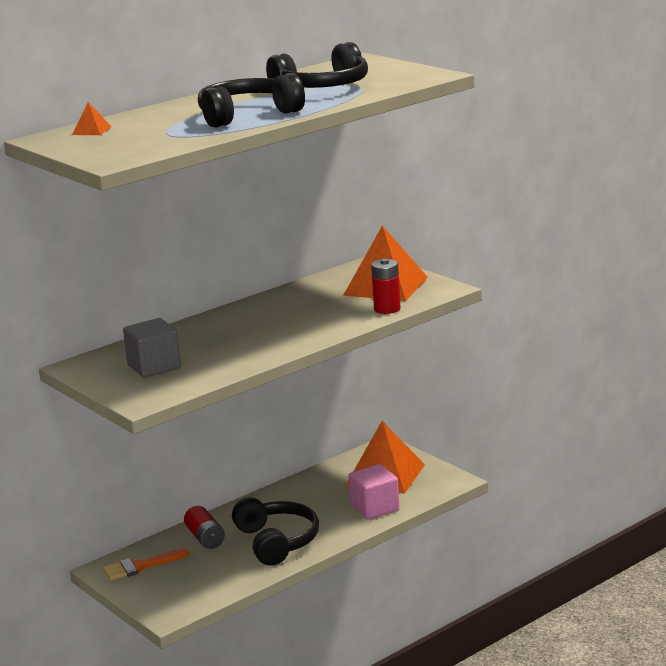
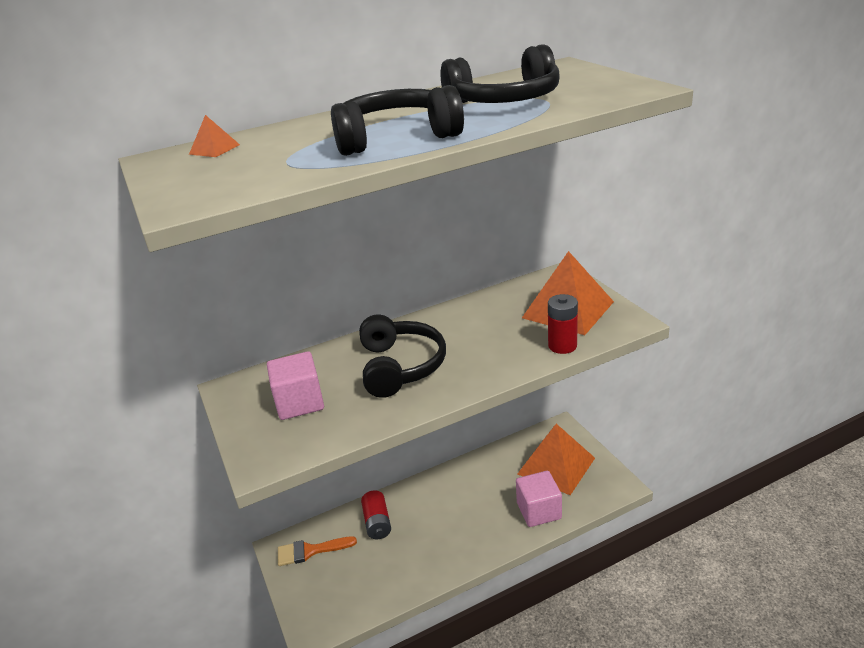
camera: 15 degrees right, 10 degrees up
grey cube [123,318,181,377] -> pink cube [267,351,324,420]
black headphones [232,497,319,566] -> black headphones moved to [359,314,446,398]

